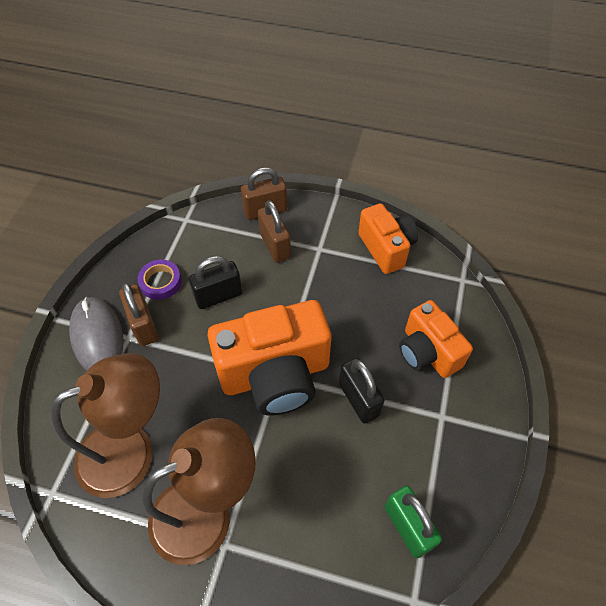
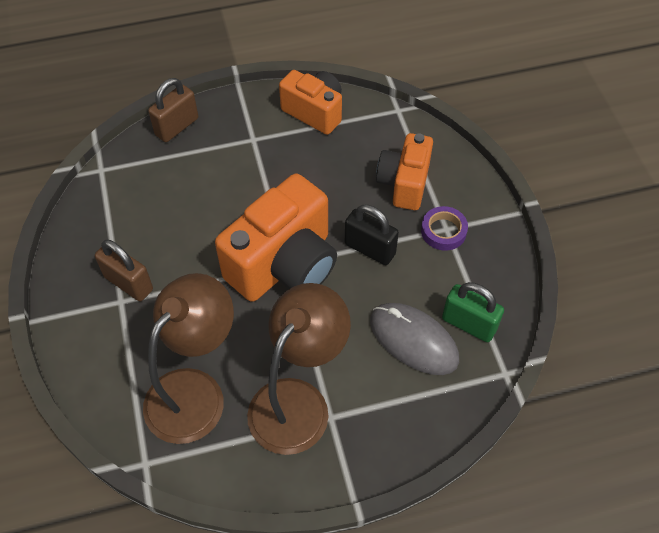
camera: 30 degrees left, 0 degrees up
grey mouse [69,297,123,371] -> grey mouse moved to [370,303,459,375]
purple tape [138,260,182,300] -> purple tape moved to [421,206,468,251]
black padlock [189,256,242,309] -> none
brown padlock [258,200,291,263] -> none
orange camera [399,300,473,378] -> orange camera turned 75 degrees clockwise [376,133,433,210]

